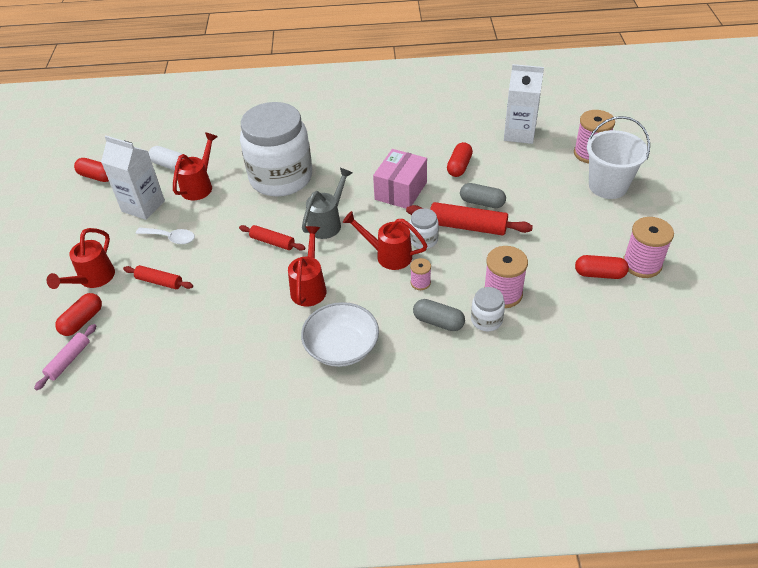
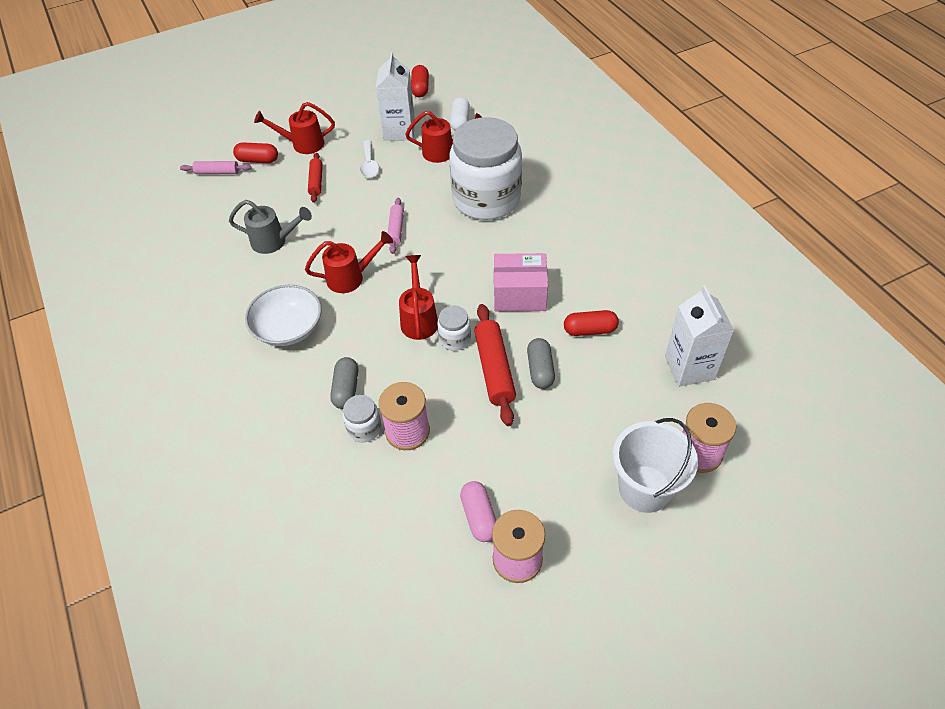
camera: 65 degrees right, 5 degrees up
red rolling pin [239,225,306,250] -> pink rolling pin [388,198,404,254]
grey watering can [302,168,352,239] -> grey watering can moved to [229,200,312,254]
pink spool [410,258,431,290] -> none
red capsule [575,255,629,279] -> pink capsule [460,481,496,542]

